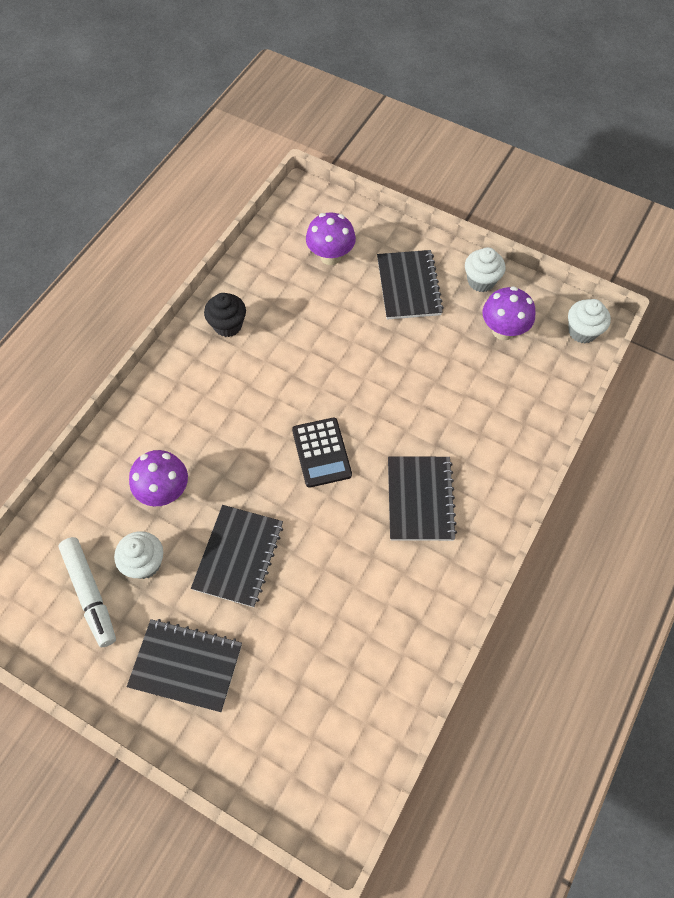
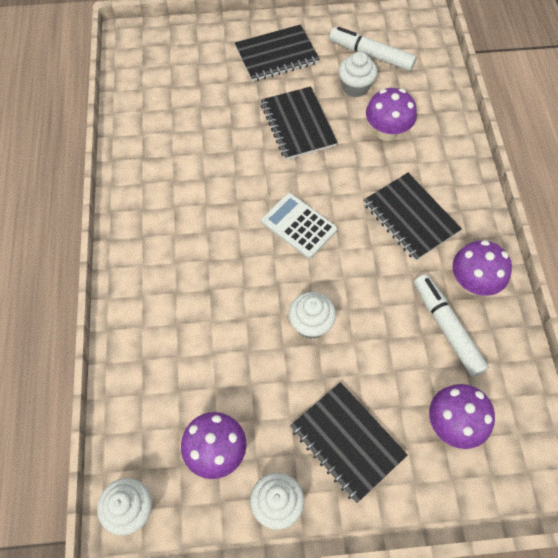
camera: 145 degrees right, 0 degrees up
black cupcake [204,293,246,337] -> purple mushroom [452,240,512,296]
black calculator [292,418,352,488] -> white calculator [261,193,337,259]
black notebook [388,457,457,541] -> black notebook moved to [364,173,462,261]
none -> white cupcake [288,292,336,339]
none -> white marker [414,274,489,377]

